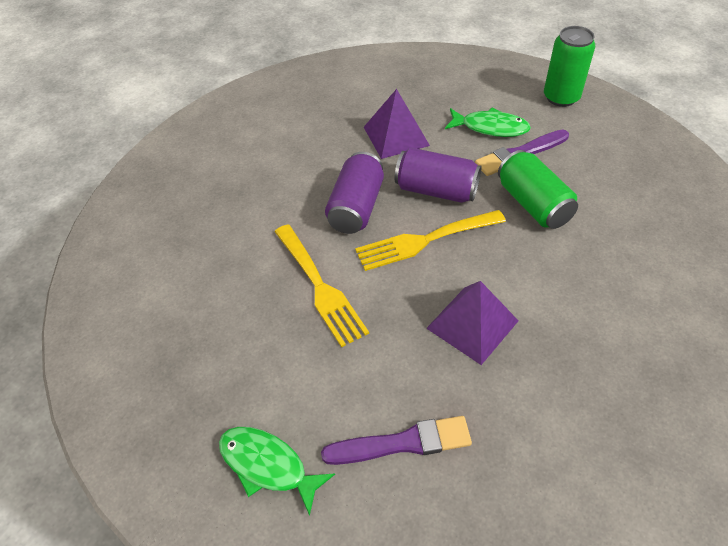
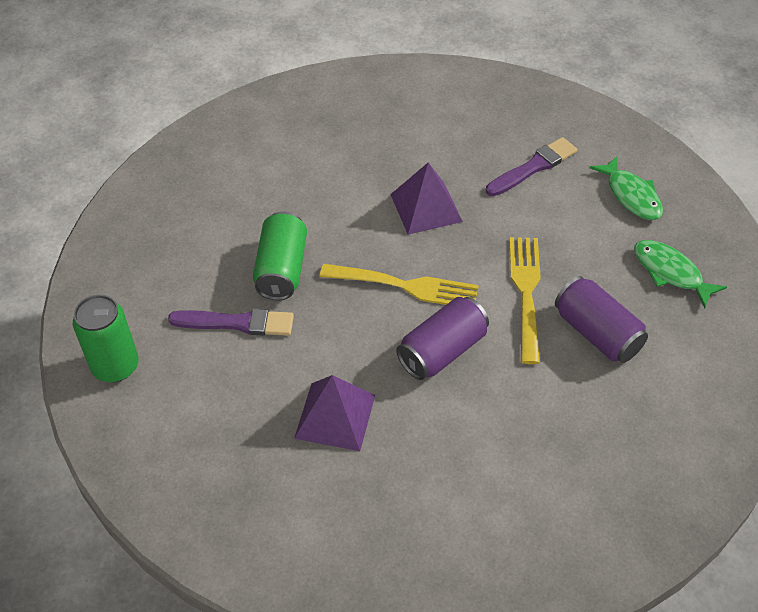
camera: 150 degrees left, 0 degrees up
purple brush [321,416,472,465] -> purple brush turned 120 degrees clockwise [486,137,577,196]
purple can [395,148,482,203] -> purple can moved to [555,276,648,363]
green fish [445,108,531,137] -> green fish moved to [634,240,727,308]

